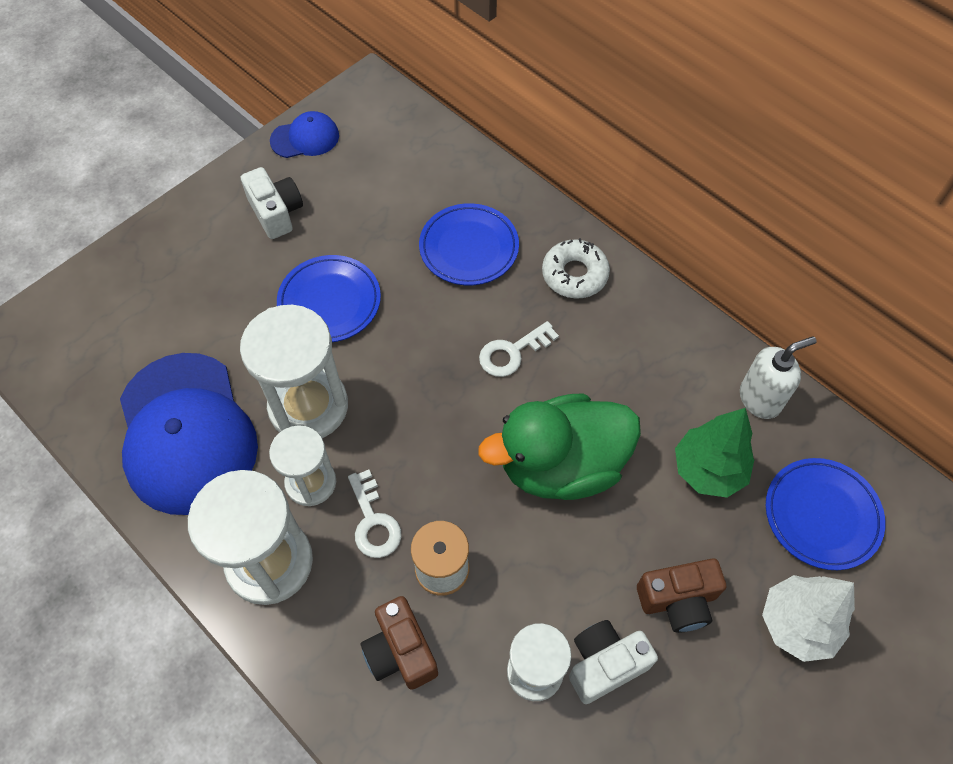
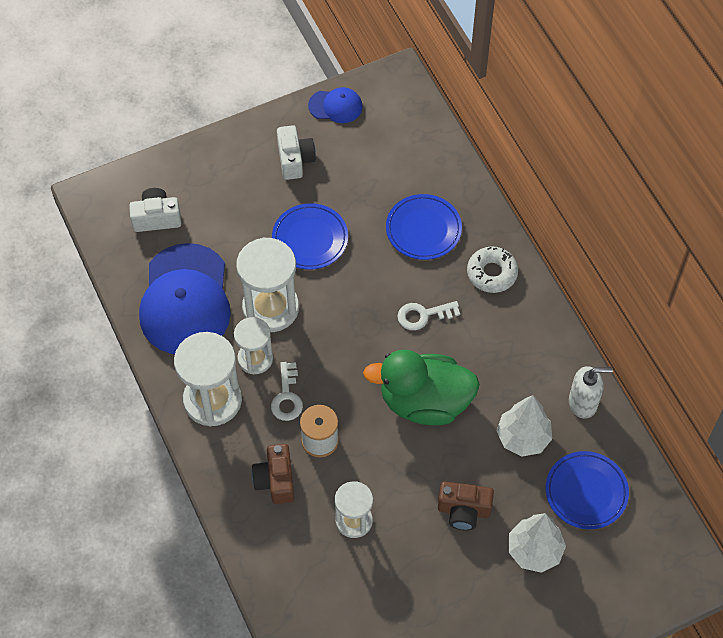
camera: 20 degrees right, 0 degrees up
white camera [569,620,658,704] -> white camera moved to [129,188,181,232]
green tree [675,408,754,498] -> white tree [497,395,552,457]

